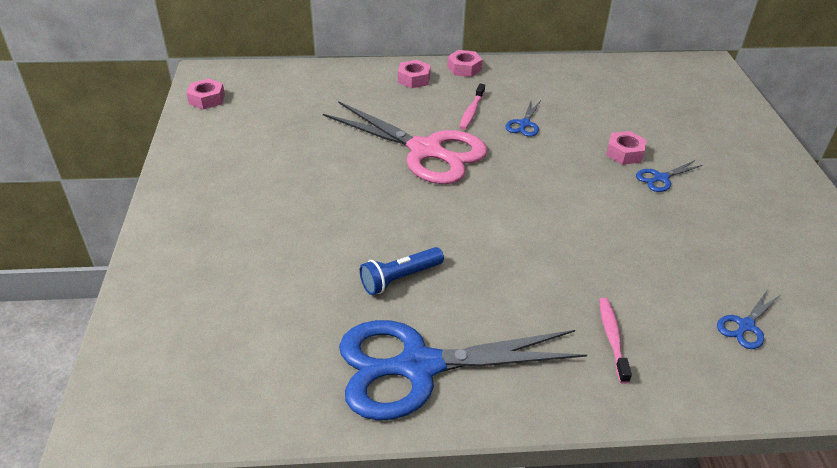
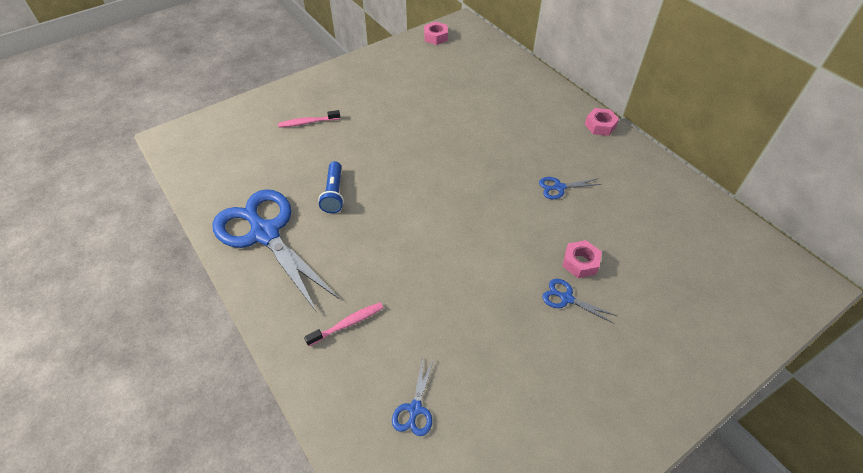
camera: 60 degrees right, 10 degrees up
pink scissors [323,101,487,184] -> none
blue flashlight [360,247,444,295] -> blue flashlight turned 120 degrees counterclockwise [318,161,344,213]
pink nut [398,60,431,88] -> none
pink toothbrush [459,83,485,130] -> pink toothbrush moved to [278,110,340,128]
blue scissors [717,291,780,349] -> blue scissors turned 90 degrees counterclockwise [392,358,434,436]

